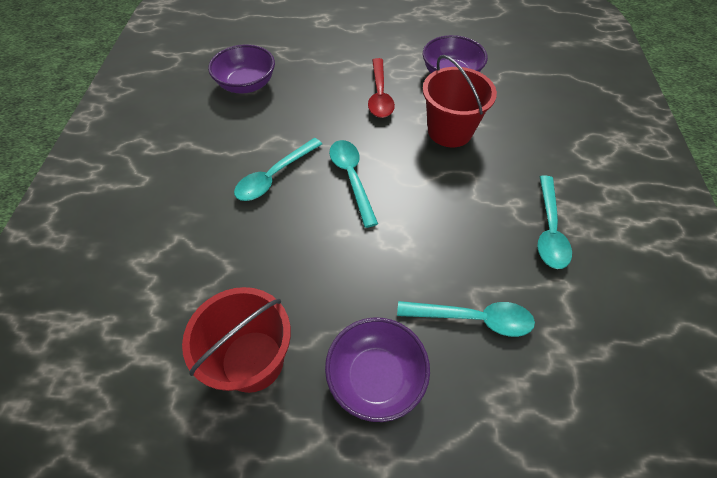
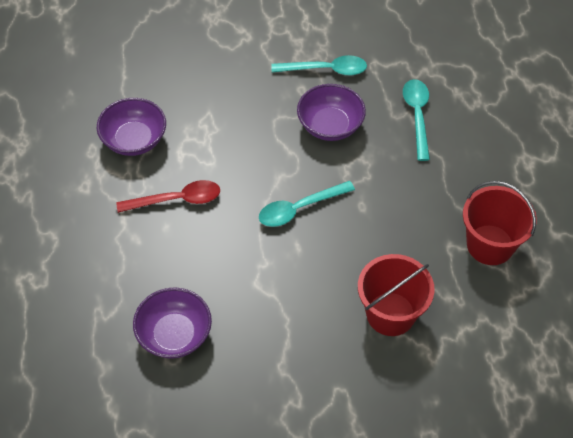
camera: 100 degrees left, 0 degrees up
turquoise spoon [234,138,322,201] -> none
purple bowl [325,317,430,422] -> purple bowl moved to [297,84,366,141]
red bucket [423,55,497,147] -> red bucket moved to [358,254,435,336]

